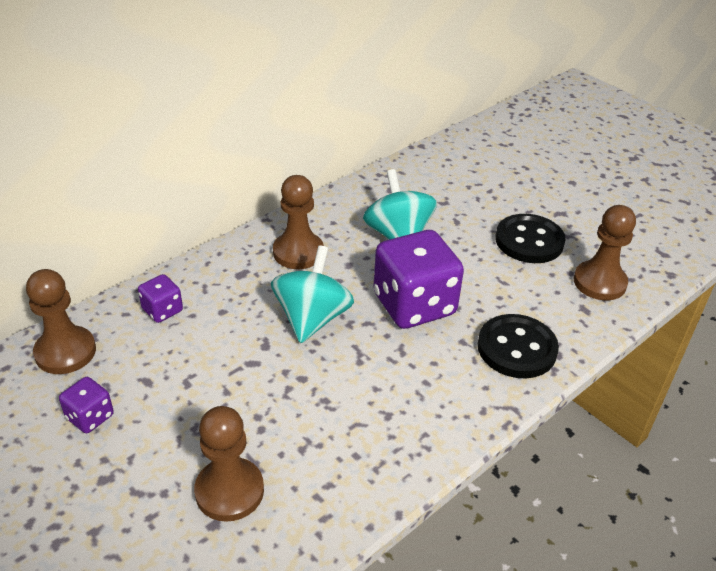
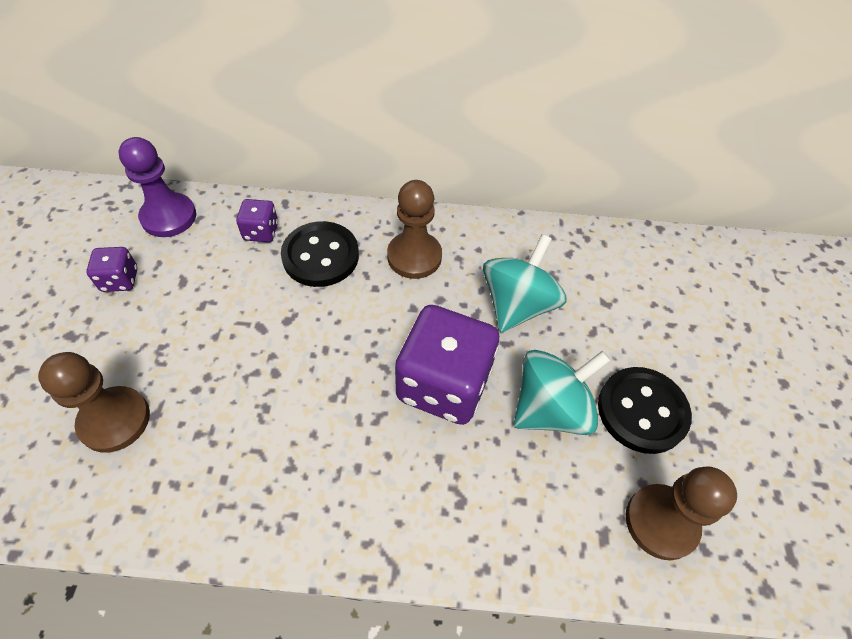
camera: 45 degrees right, 15 degrees up
brown pawn [26,269,96,374] -> purple pawn [118,137,196,237]
turquoise spinning top [271,245,354,343] -> turquoise spinning top moved to [514,350,611,435]
black button [478,314,559,379] -> black button moved to [281,221,359,287]

